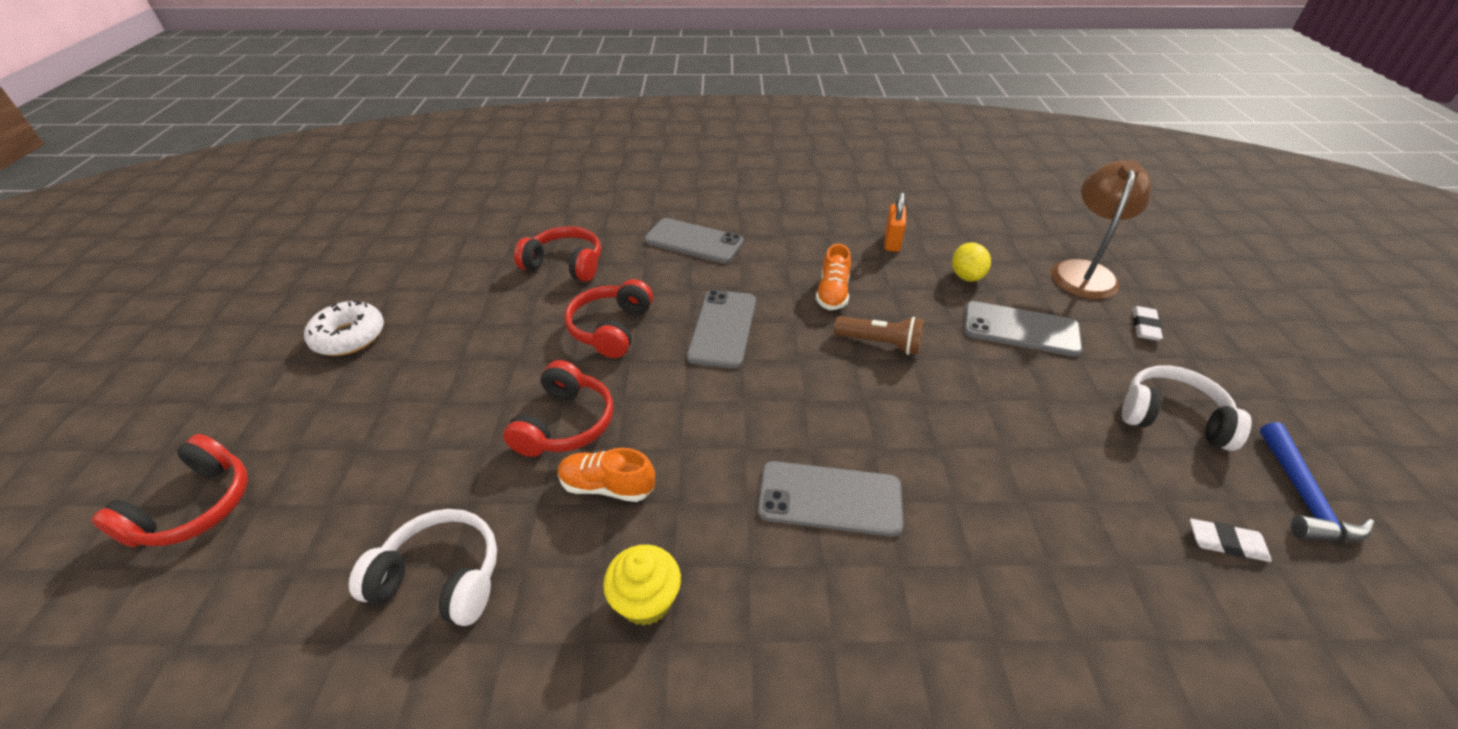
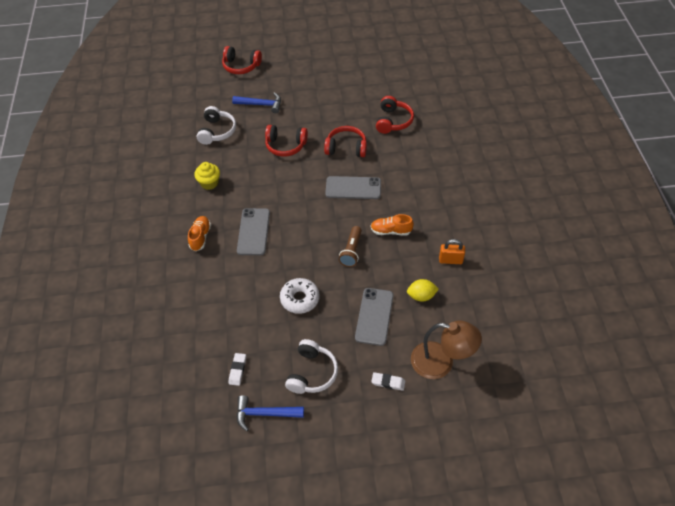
camera: 85 degrees right, 10 degrees up
white donut [304,300,384,356] -> white donut moved to [280,278,319,314]
orange shoe [557,448,655,502] -> orange shoe moved to [188,216,211,251]
grey phone [644,218,744,263] -> none
none -> blue hammer [232,92,281,113]

